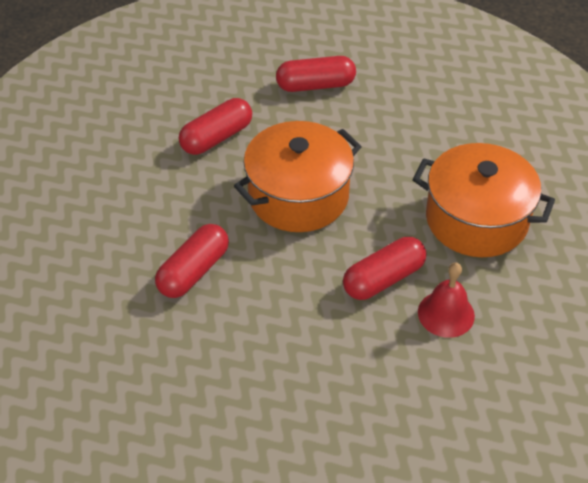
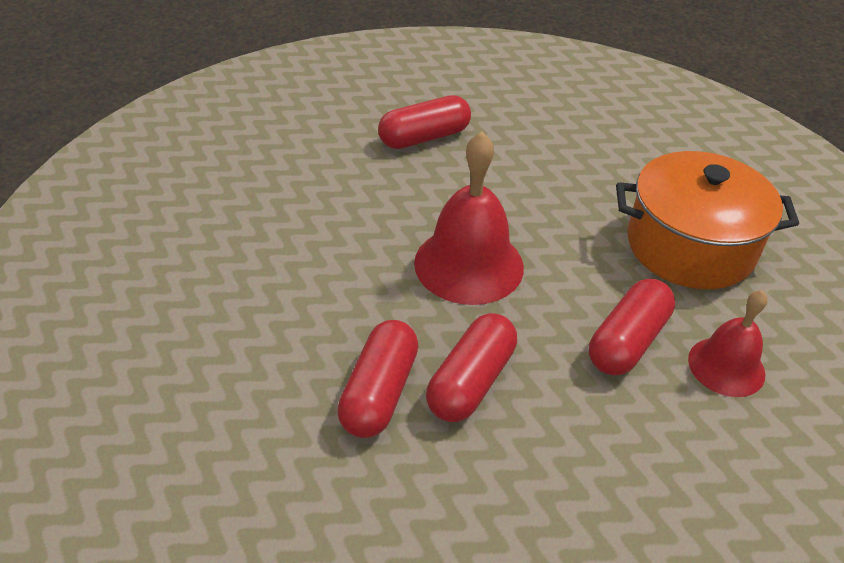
camera: 20 degrees left, 5 degrees down
red capsule [179,98,252,155] -> red capsule moved to [426,313,517,422]
orange pot [234,121,362,232] -> red bell [414,132,524,305]

